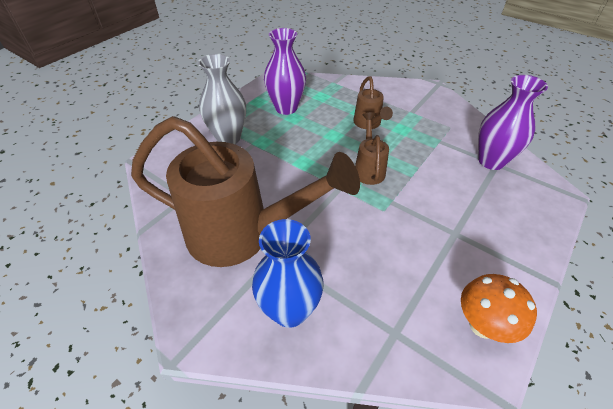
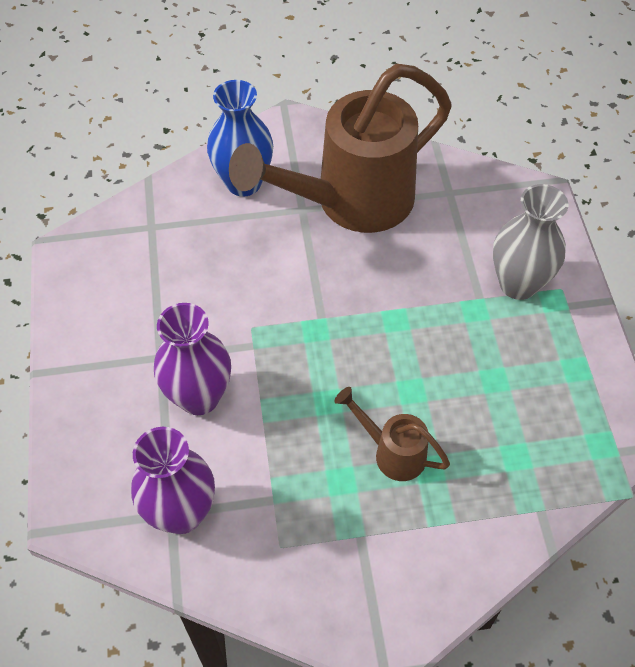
camera: 135 degrees right, 10 degrees up
purple vase [264,28,306,115] -> purple vase moved to [154,303,231,415]
brown watering can [355,112,389,185] -> none
orange mushroom [461,274,537,343] -> none

